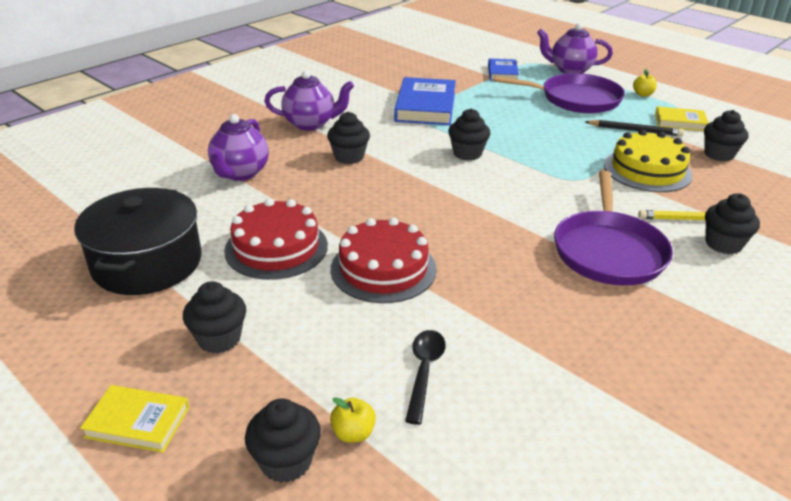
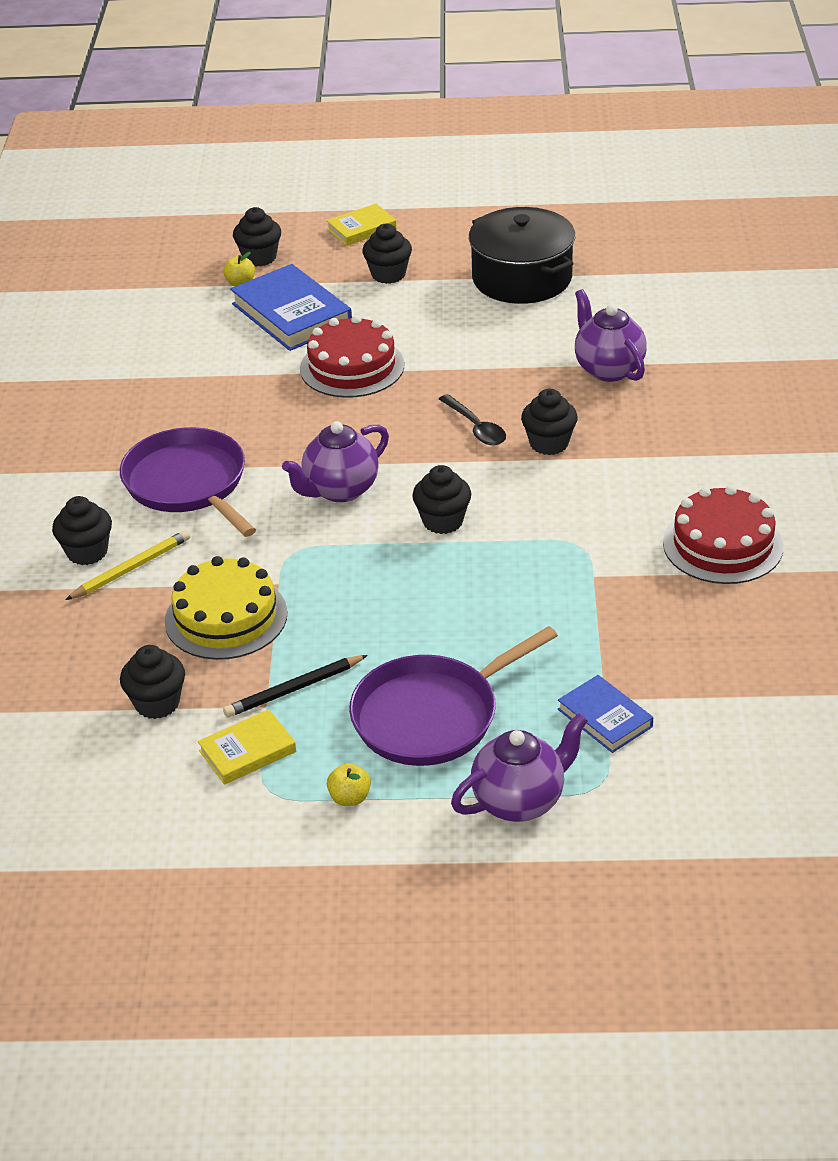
camera: 140 degrees right, 5 degrees up
red cake [224,199,328,280] -> red cake moved to [663,485,784,584]
purple teapot [264,70,354,131] -> purple teapot moved to [282,421,389,502]
blue book [394,77,456,125] -> blue book moved to [230,264,352,351]
black spoon [405,330,446,425] -> black spoon moved to [439,394,506,445]

